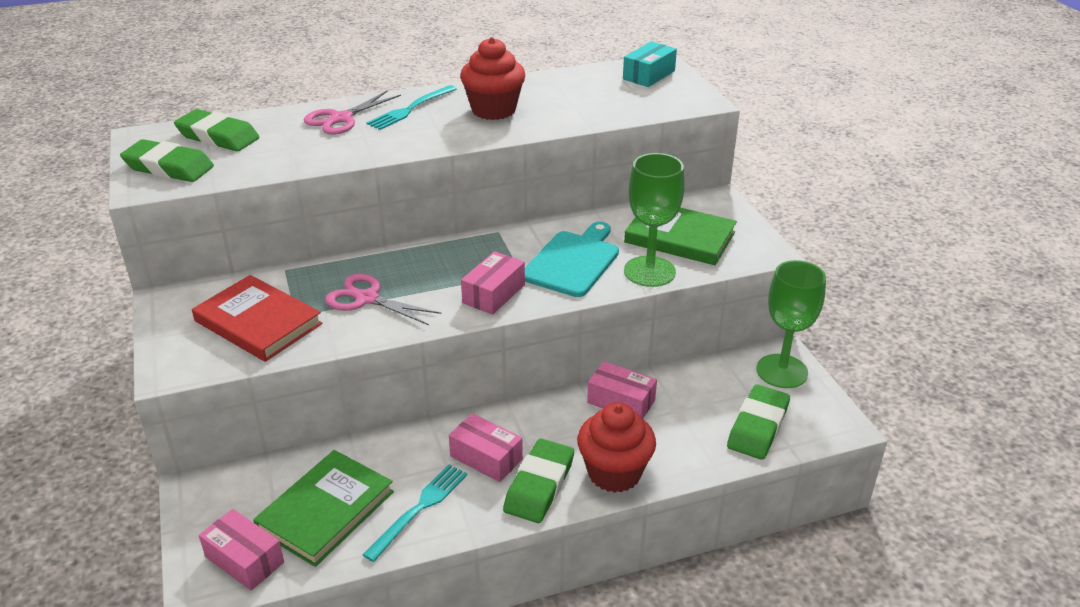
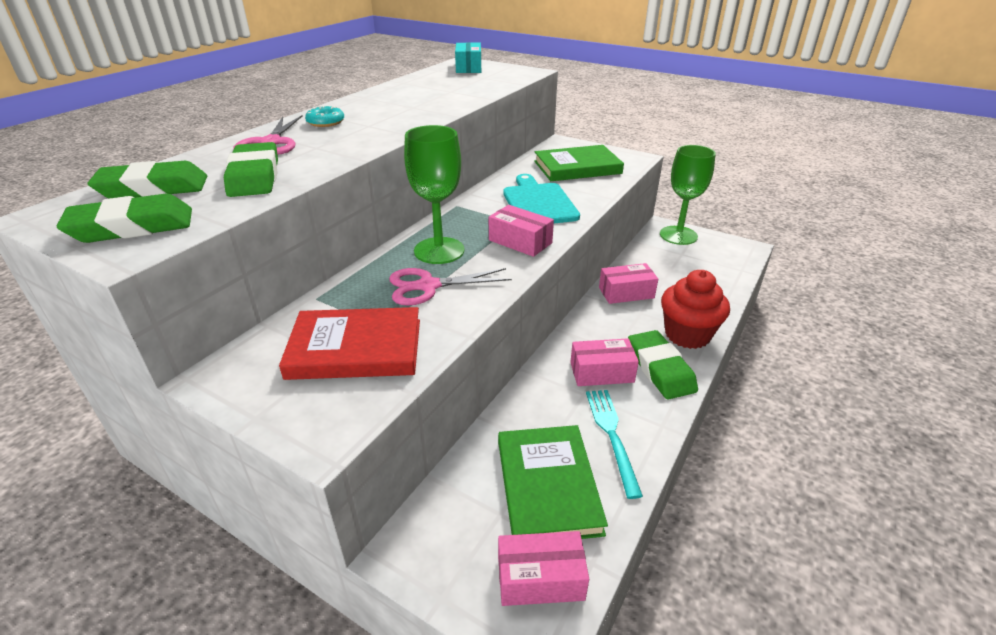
camera: 40 degrees left, 0 degrees up
turquoise fork [366,85,457,130] -> turquoise donut [305,106,344,127]
red cupcake [460,37,525,120] -> none
pink box [461,251,525,315] -> pink box turned 45 degrees counterclockwise [489,205,554,257]
green goblet [624,153,685,287] -> green goblet moved to [404,125,464,264]
green eraser [727,384,790,460] -> green eraser moved to [224,142,278,197]

